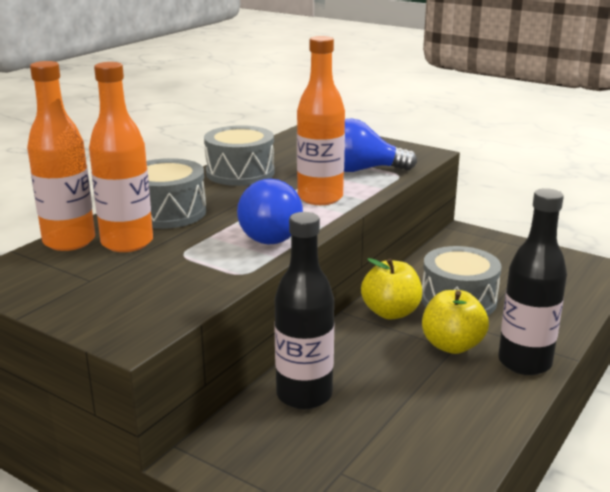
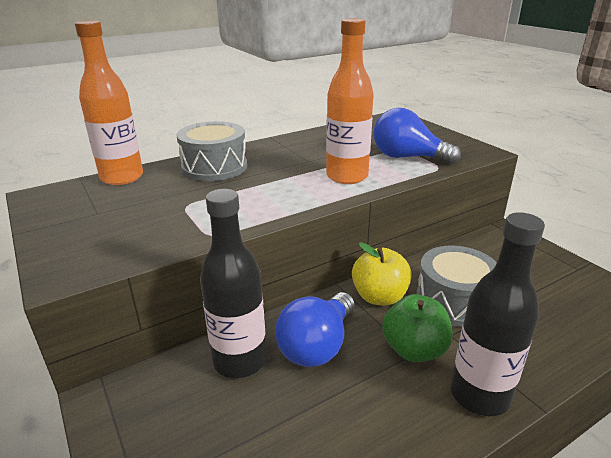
camera: 25 degrees right, 5 degrees up
orange bottle [89,62,153,252] -> none
grey drum [204,125,275,186] -> none
blue light bulb [237,179,303,244] -> blue light bulb moved to [275,292,354,367]
yellow apple [422,290,489,354] -> green apple [382,294,452,362]

